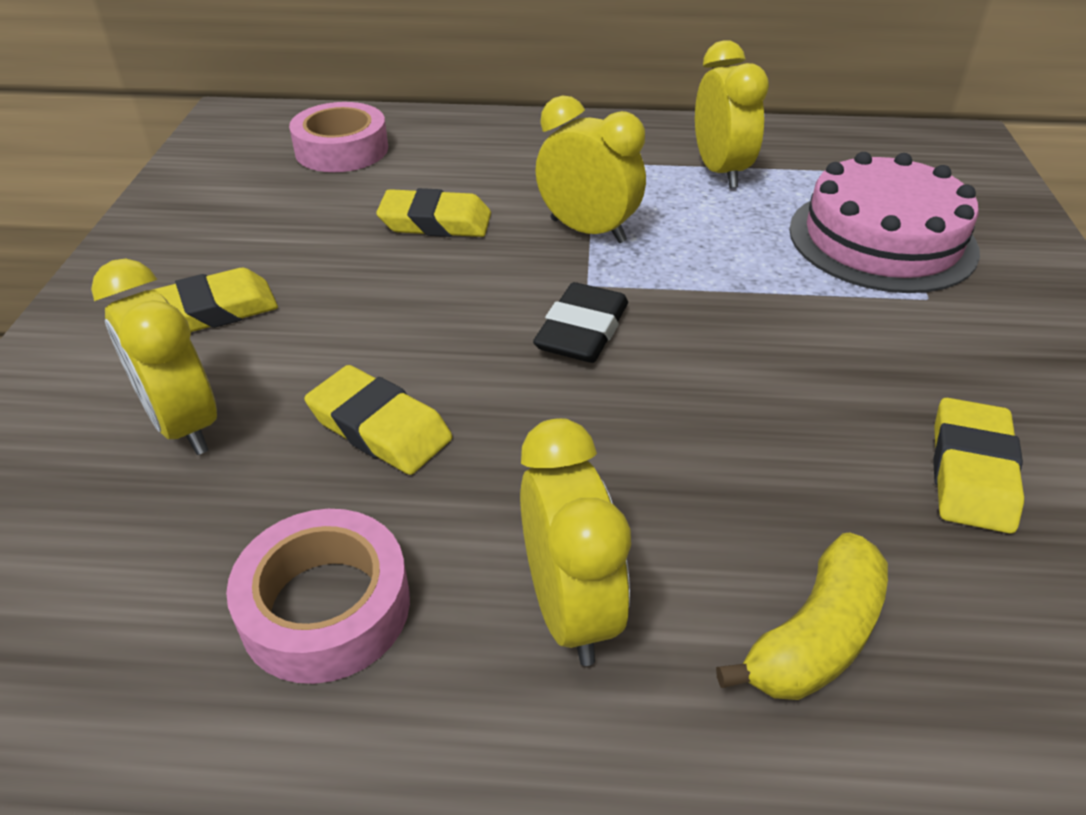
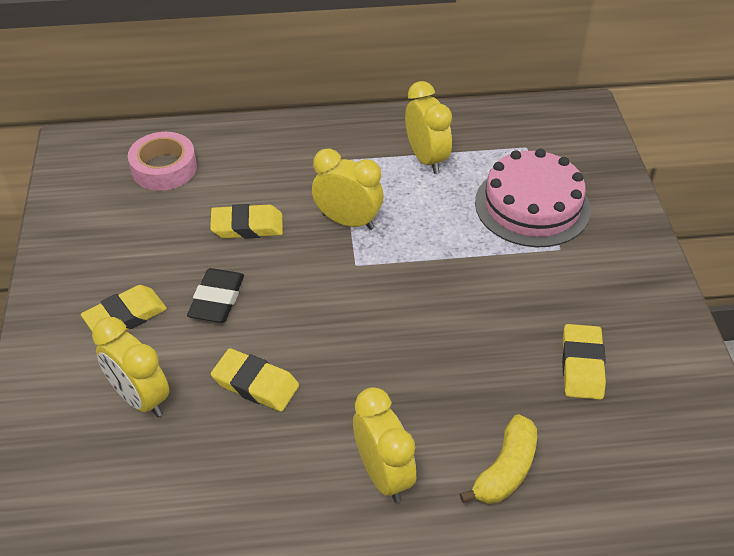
camera: 10 degrees left, 5 degrees up
pink tape [226,509,410,684] -> none
black eraser [533,282,628,363] -> black eraser moved to [187,268,244,323]

